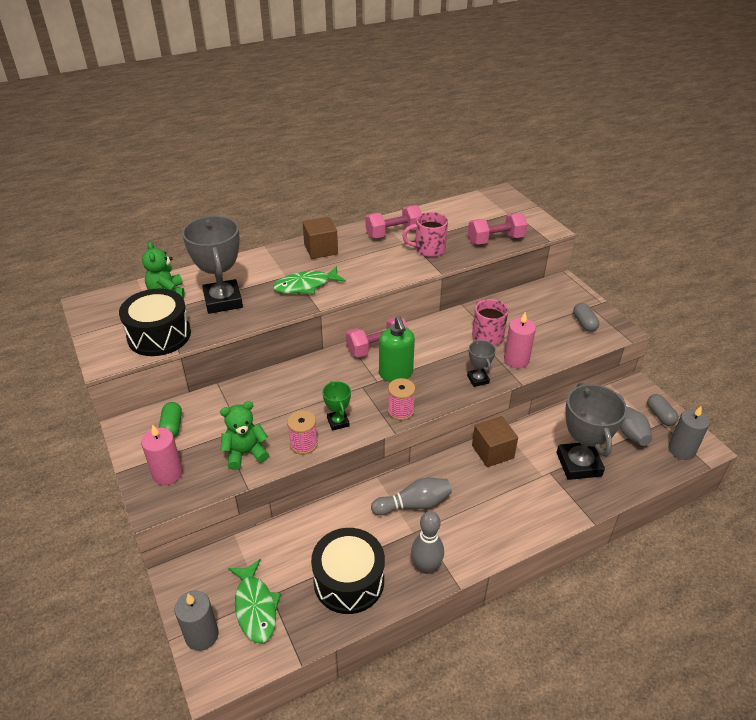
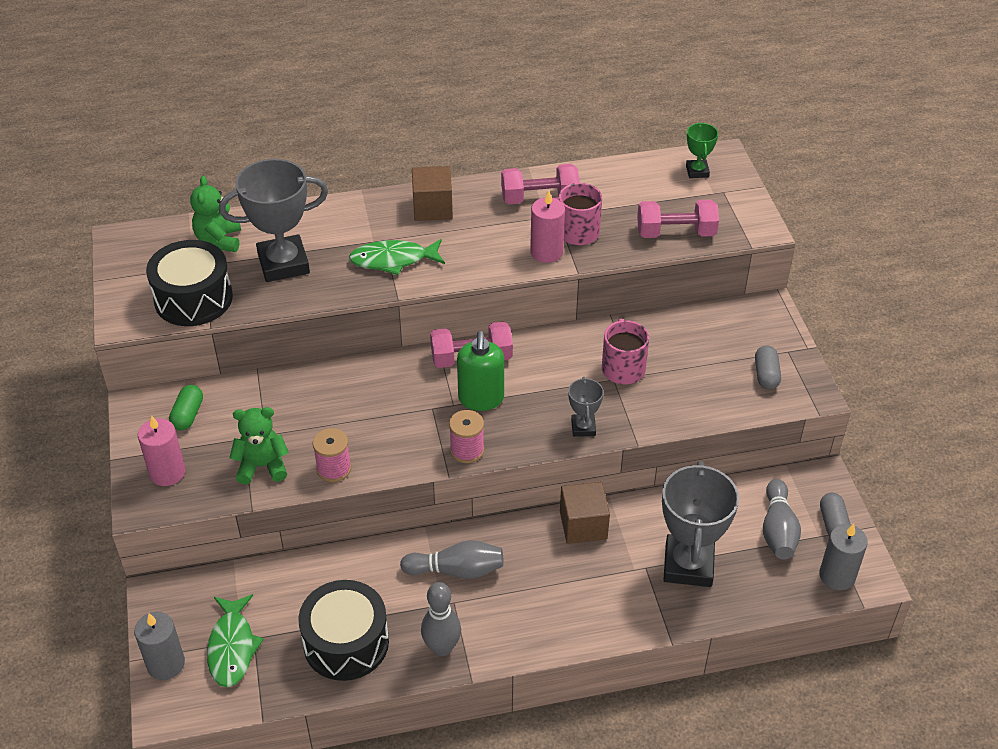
camera: 15 degrees right, 5 degrees up
grey trophy [182,216,243,314] -> grey trophy turned 75 degrees clockwise [219,159,328,282]
green trophy [322,381,351,431] -> green trophy moved to [686,123,718,178]
pink candle [504,312,536,368] -> pink candle moved to [530,191,565,263]

